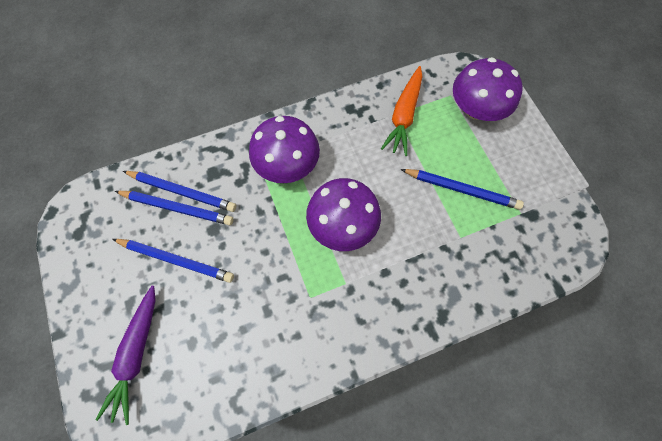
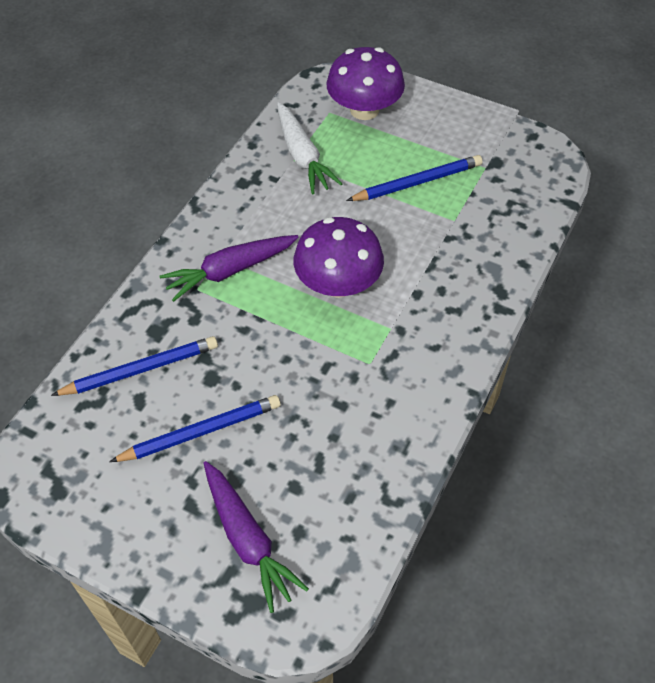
camera: 40 degrees left, 15 degrees down
blue pencil [115,191,233,225] -> none
purple mushroom [249,116,320,183] -> purple carrot [159,235,299,302]
orange carrot [381,66,422,156] -> white carrot [277,102,343,195]

